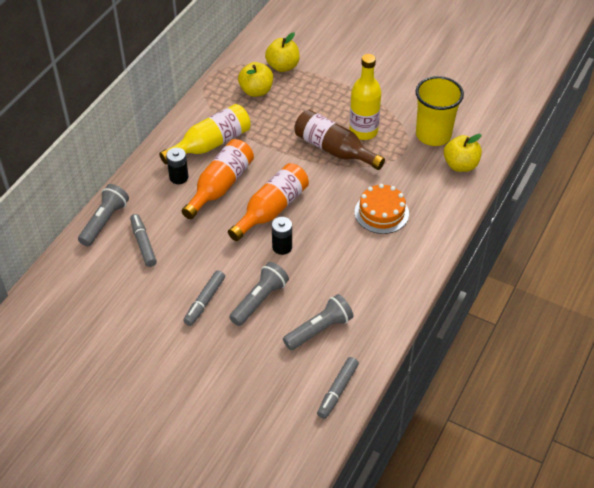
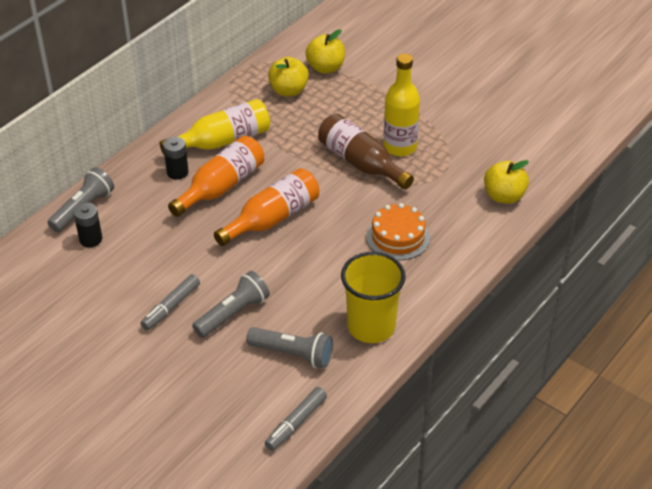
camera: 10 degrees right, 5 degrees down
grey marker [130,214,157,267] -> none
black battery [272,217,292,255] -> black battery moved to [73,203,102,247]
grey flashlight [283,294,353,350] -> grey flashlight turned 45 degrees clockwise [246,327,333,368]
yellow cup [416,76,464,146] -> yellow cup moved to [341,252,406,343]

